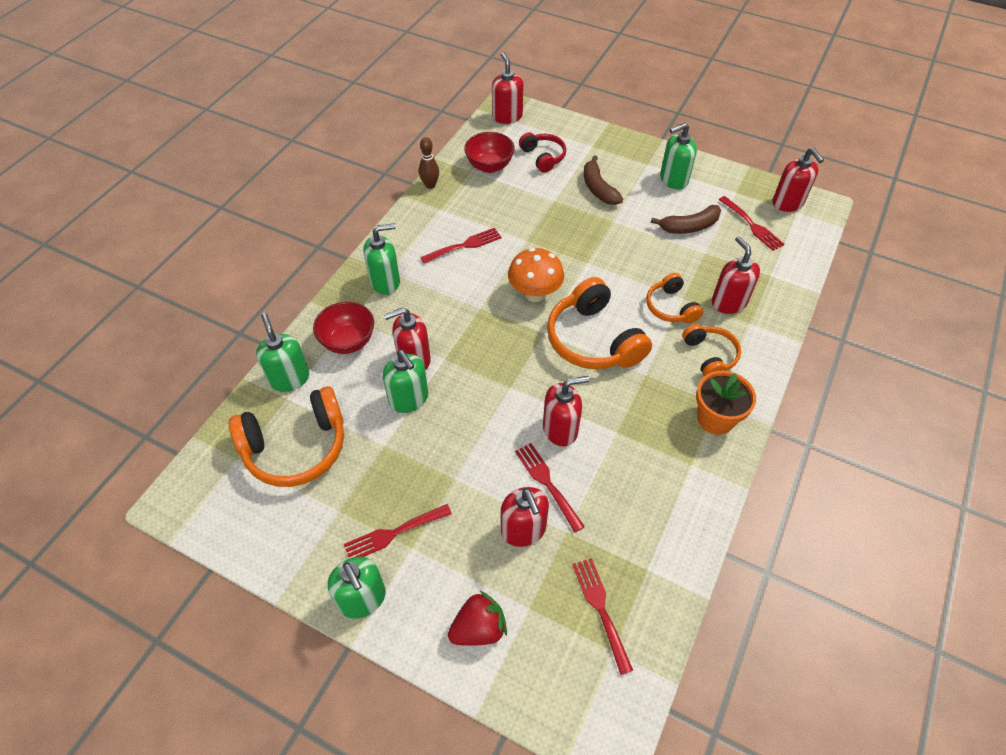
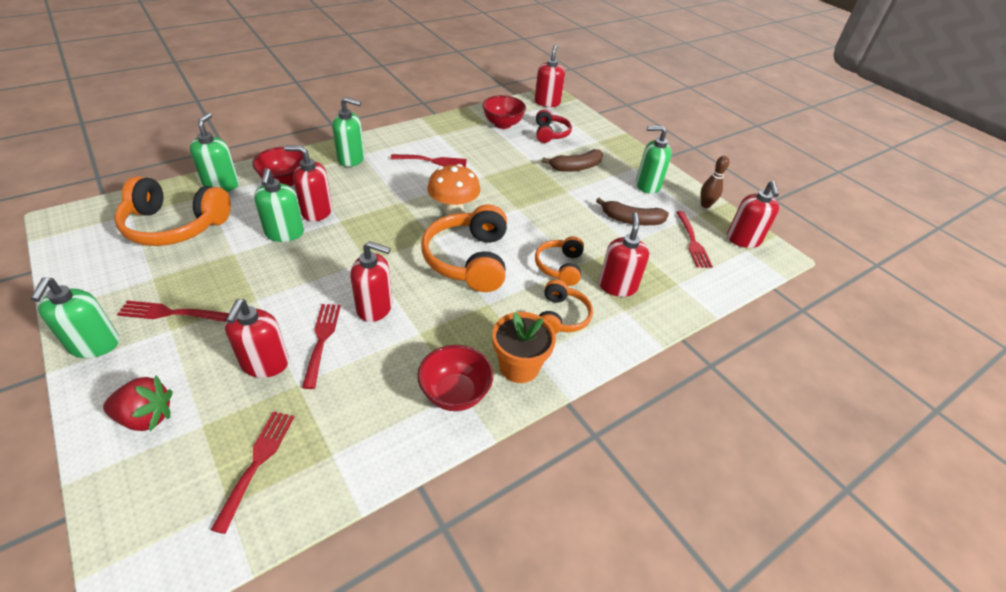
camera: 25 degrees right, 10 degrees down
brown bowling pin [419,137,439,189] -> brown bowling pin moved to [701,156,729,208]
brown banana [584,155,623,205] -> brown banana turned 120 degrees counterclockwise [542,149,603,172]
none -> red bowl [417,345,493,411]

